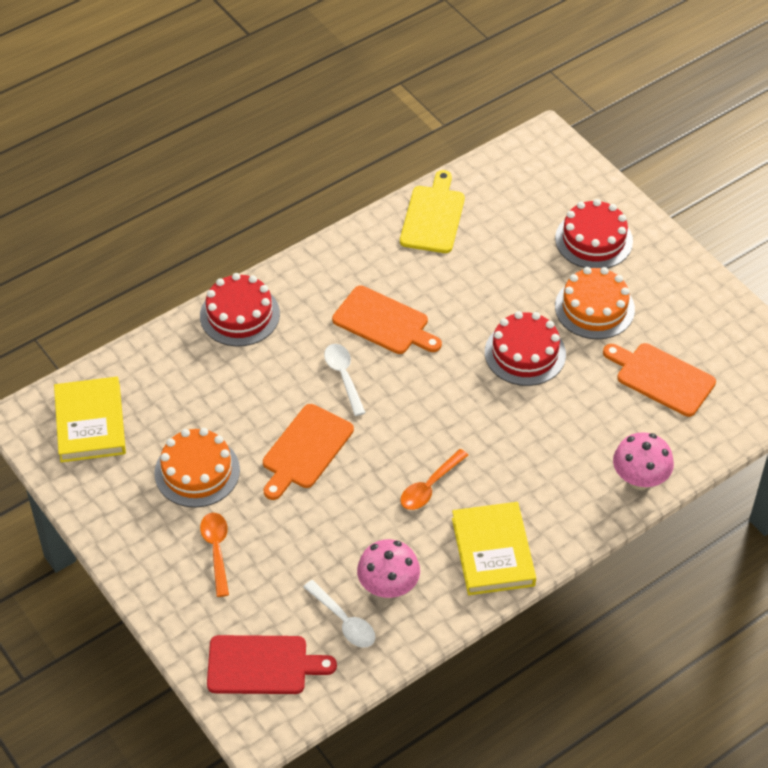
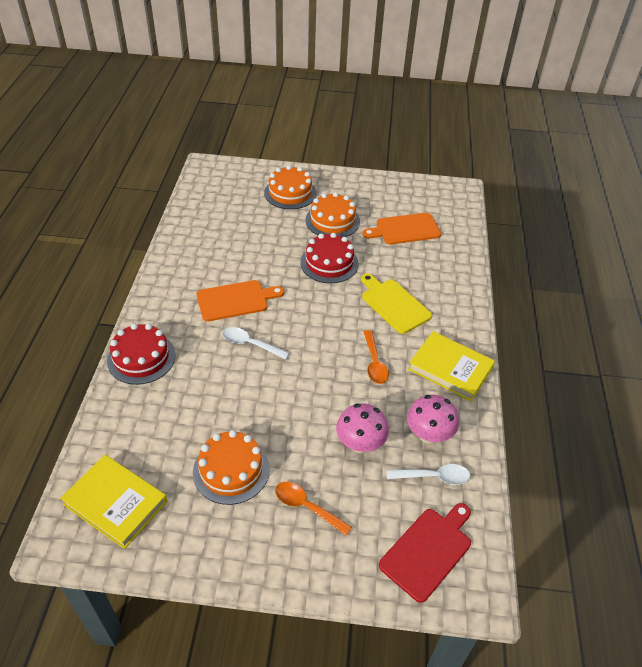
camera: 50 degrees left, 5 degrees down
orange cutting board [263,404,354,500] -> none
yellow cutting board [400,170,465,253] -> yellow cutting board moved to [361,273,432,334]
red cake [555,199,633,268] -> orange cake [264,165,317,209]
pink mushroom [613,432,674,490] -> pink mushroom moved to [336,403,389,453]

